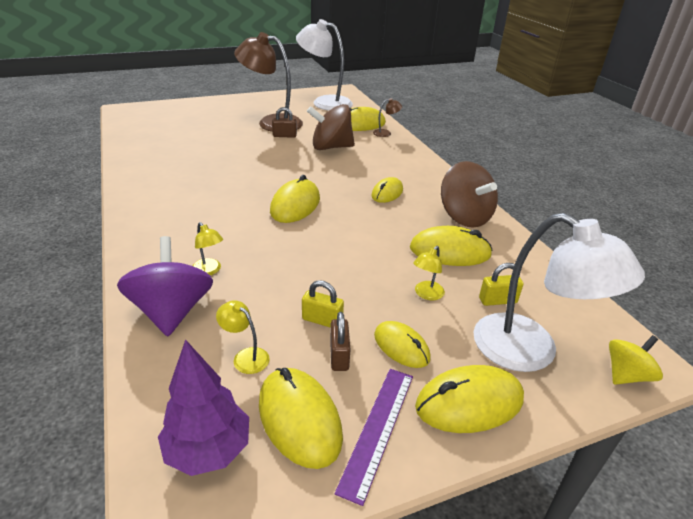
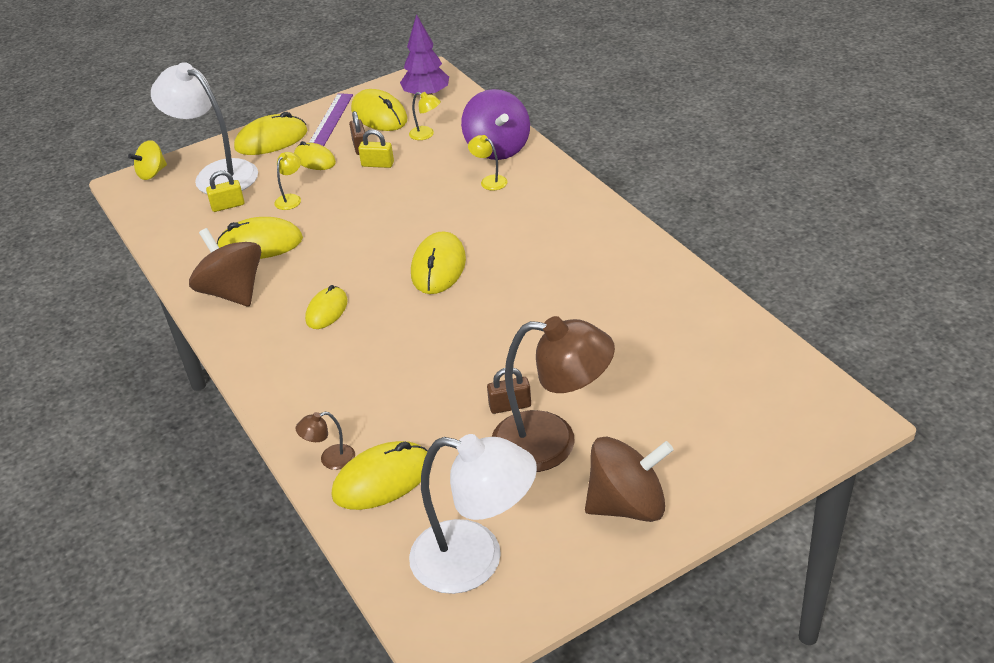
camera: 175 degrees right, 5 degrees up
brown spinning top [307,104,355,150] -> brown spinning top moved to [585,437,673,522]

